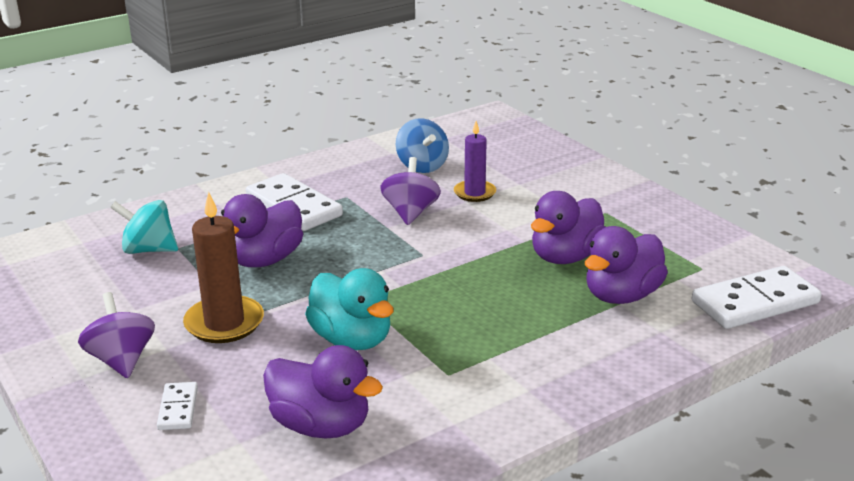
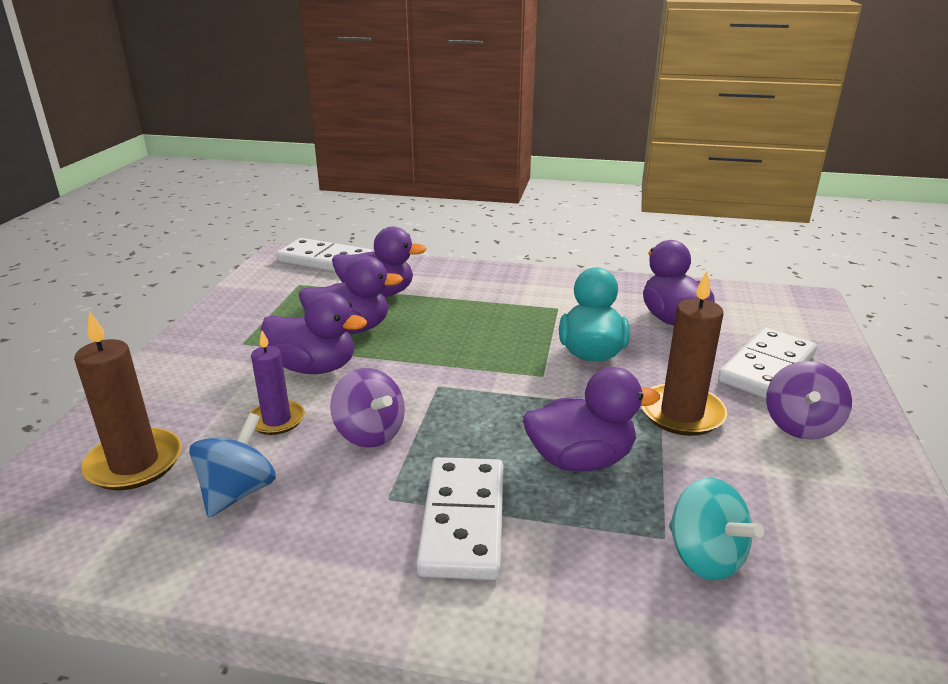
camera: 135 degrees left, 0 degrees up
white domino [157,382,198,430] -> white domino [718,328,817,399], size x2.02
purple spinning top [380,157,441,225] -> purple spinning top turned 90 degrees counterclockwise [330,368,405,448]
none -> brown candle [74,311,182,490]
none -> purple duck [261,292,367,374]

